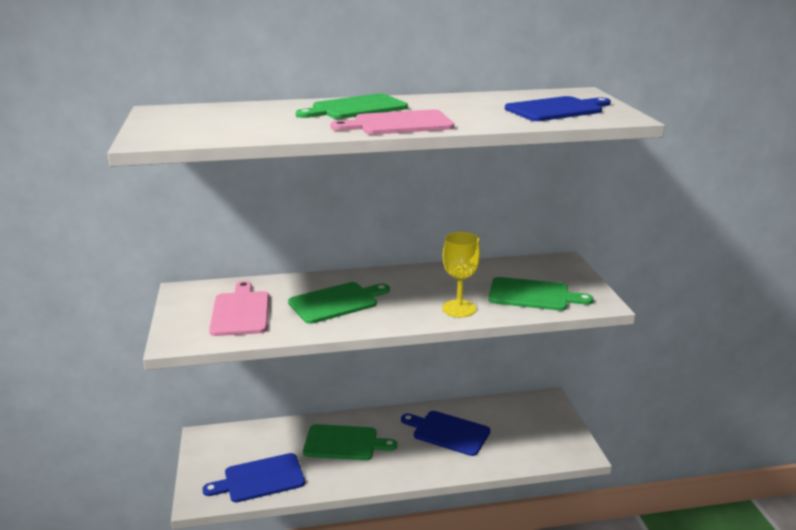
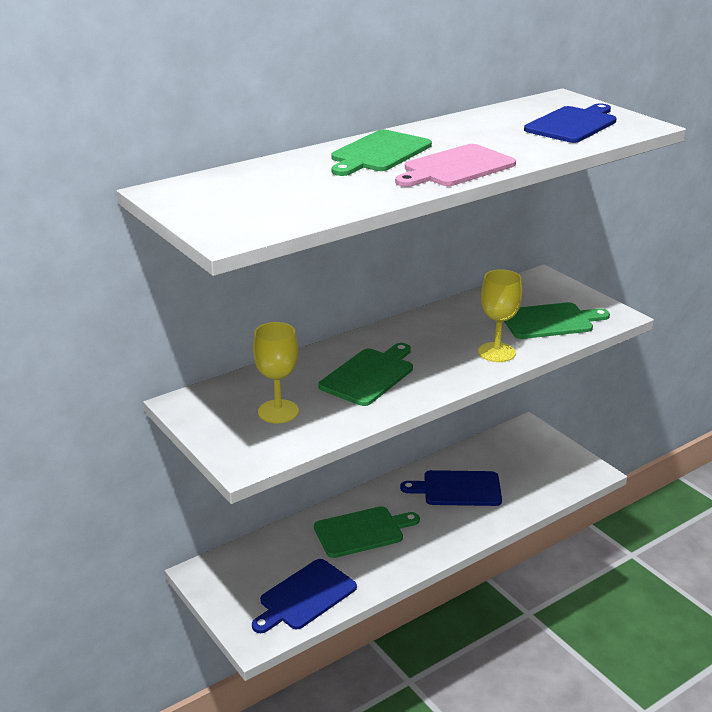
camera: 25 degrees left, 5 degrees up
pink cutting board [209,281,269,336] -> yellow goblet [253,322,299,423]

